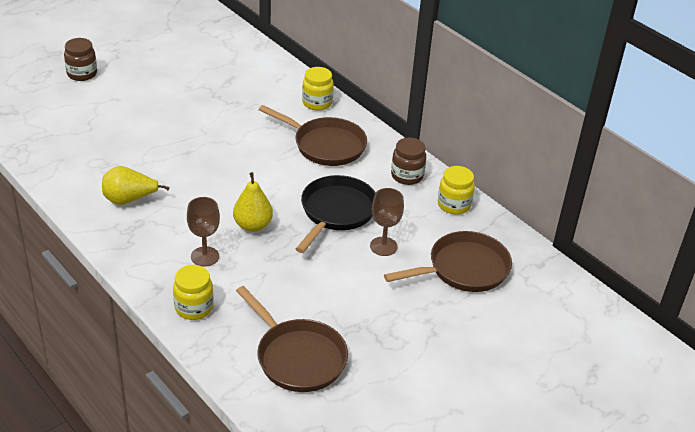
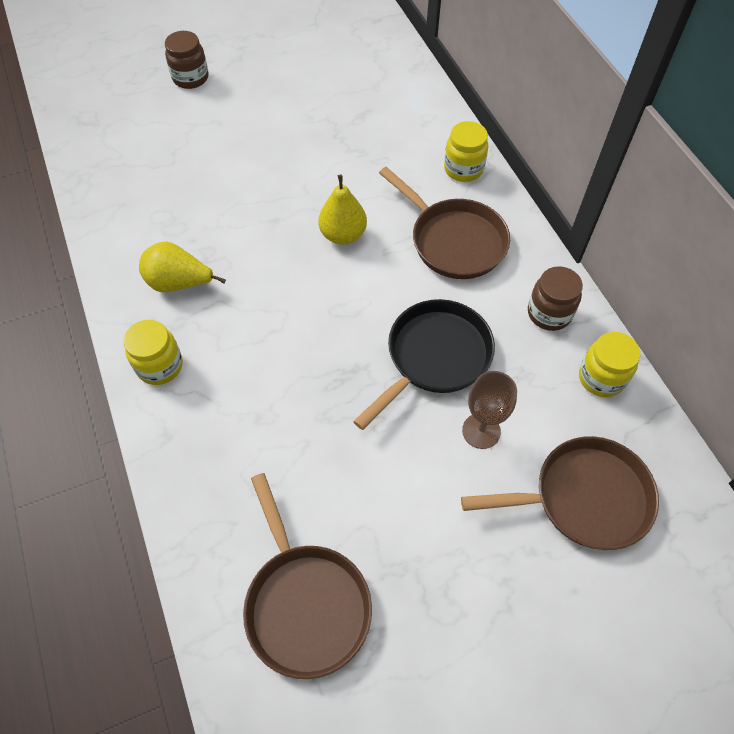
camera: 20 degrees right, 20 degrees up
yellow jar [173,265,214,320] -> yellow jar moved to [124,320,183,385]
brown goblet [187,197,220,267] -> none
yellow pear [233,172,273,232] -> yellow pear moved to [318,175,367,245]

